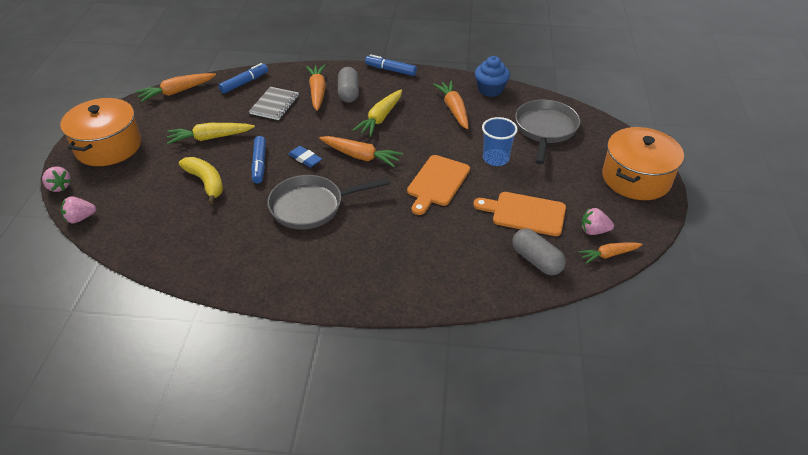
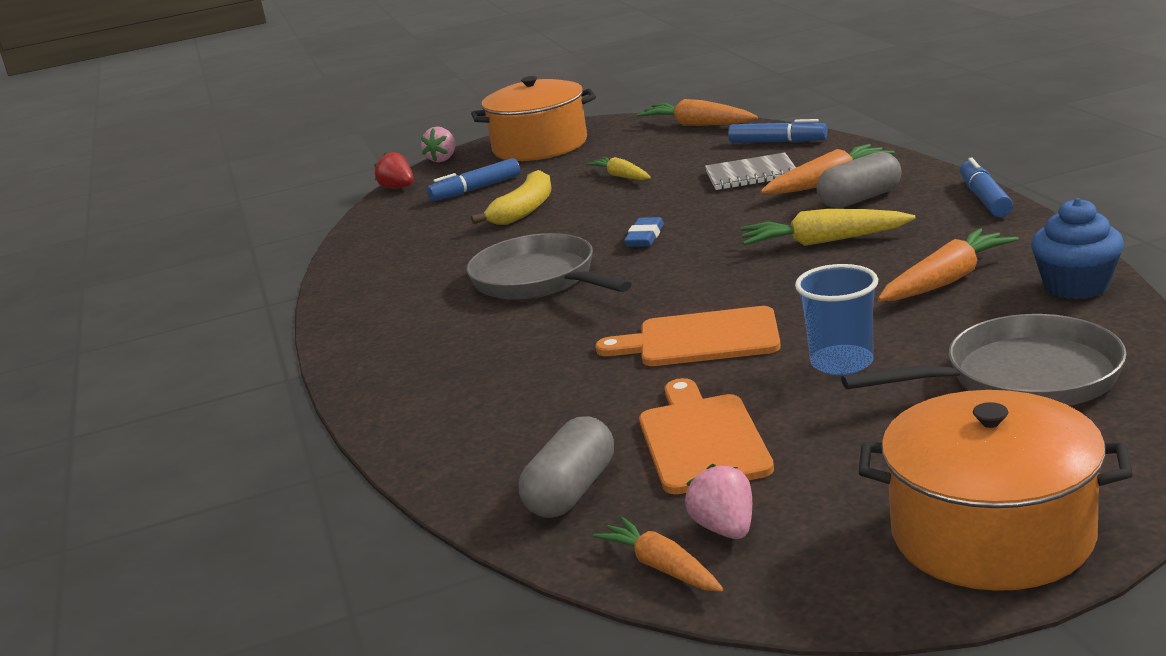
camera: 70 degrees right, 20 degrees down
pink strawberry [61,196,96,223] -> red strawberry [374,152,414,189]
yellow carrot [167,123,255,144] -> yellow carrot [585,157,651,180], size x0.65
blue marker [251,136,266,183] -> blue marker moved to [427,158,520,201]
orange carrot [319,136,403,167] -> none

